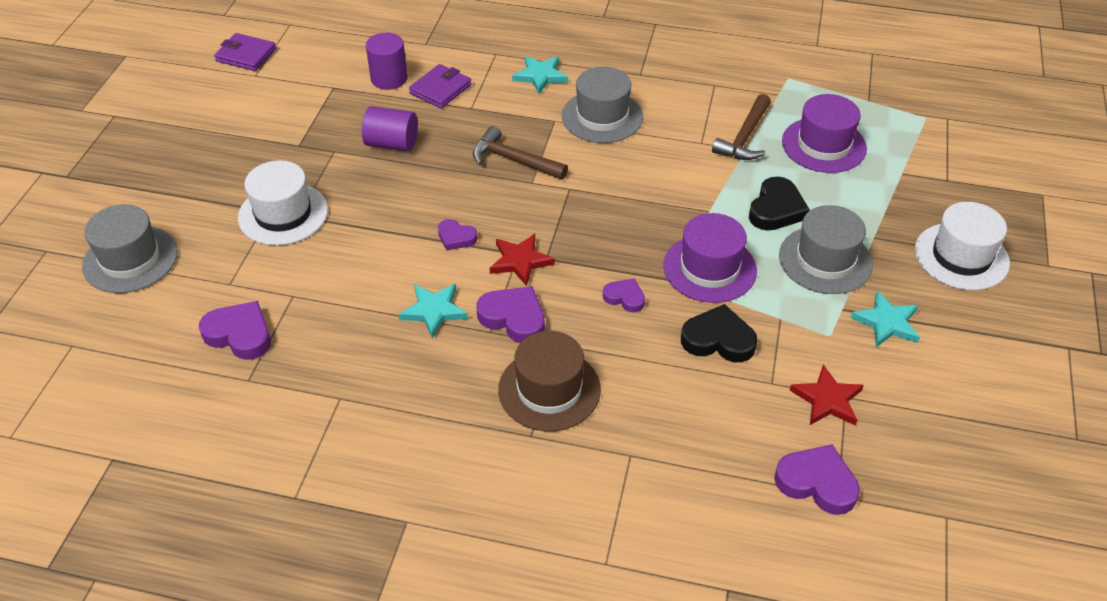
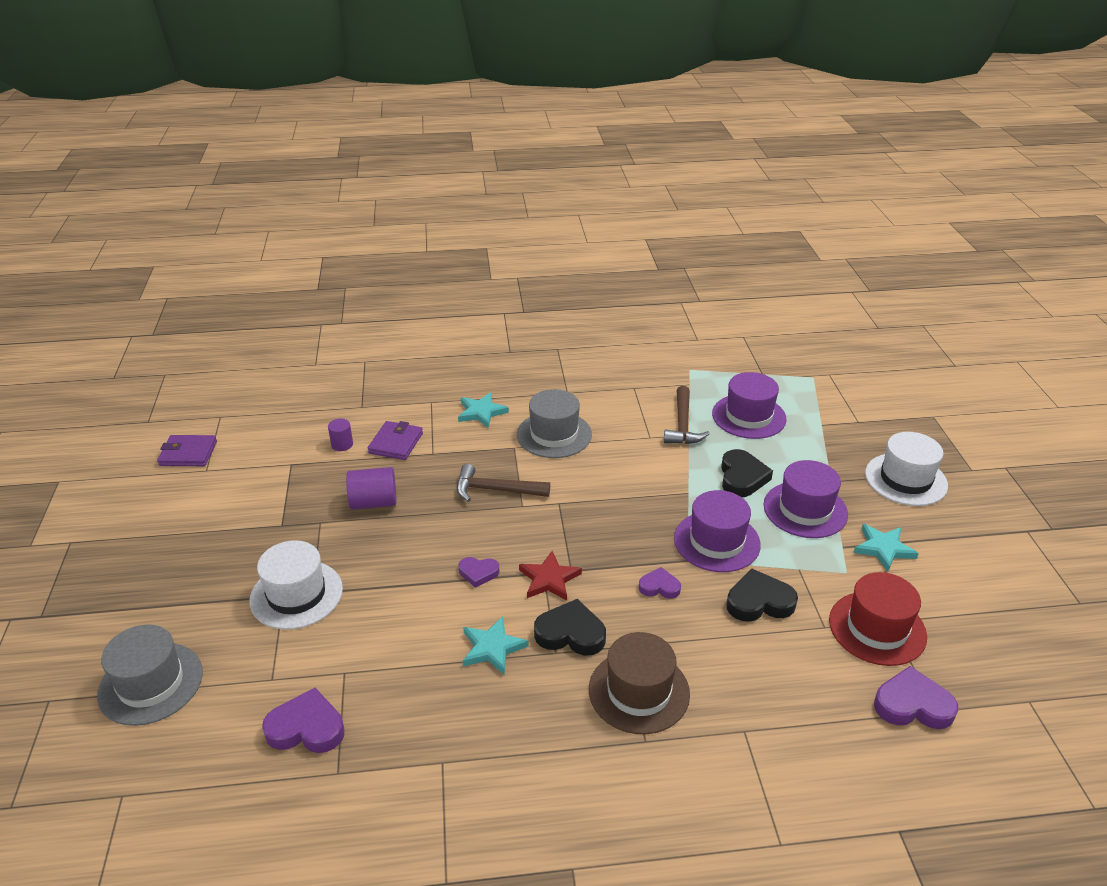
camera: 20 degrees left, 10 degrees down
purple cylinder [366,33,408,90] -> purple cylinder [328,419,353,451], size x0.61
purple heart [477,286,545,343] -> black heart [534,599,606,655]
grey hat [779,205,873,294] -> purple hat [764,460,848,538]
red star [790,364,864,426] -> red hat [829,572,927,666]

